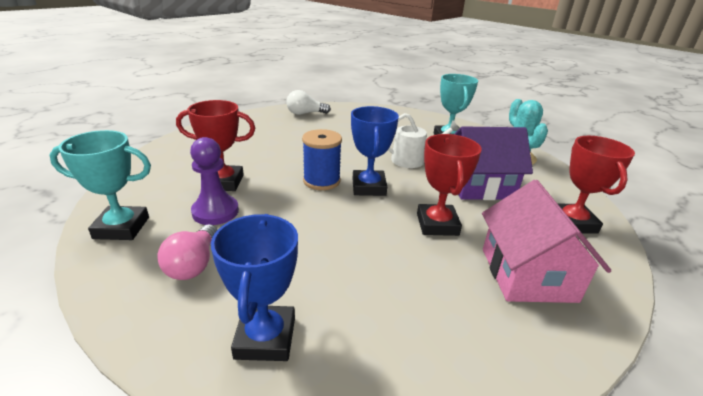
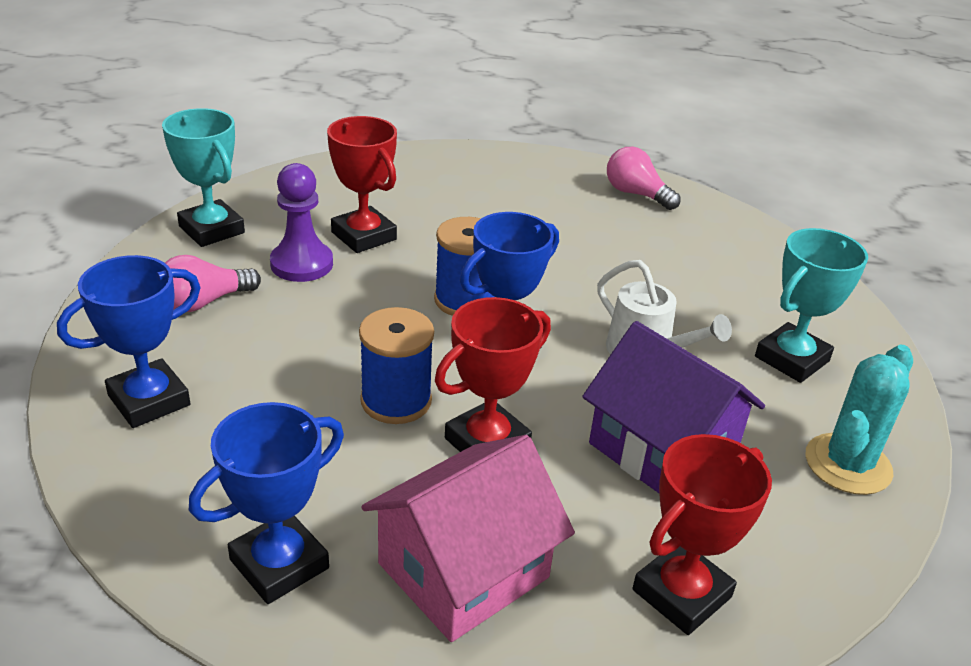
camera: 50 degrees right, 5 degrees up
white light bulb [286,90,331,115] -> pink light bulb [607,147,680,210]
none -> blue trophy [189,402,344,604]
none -> blue spool [359,307,434,424]

